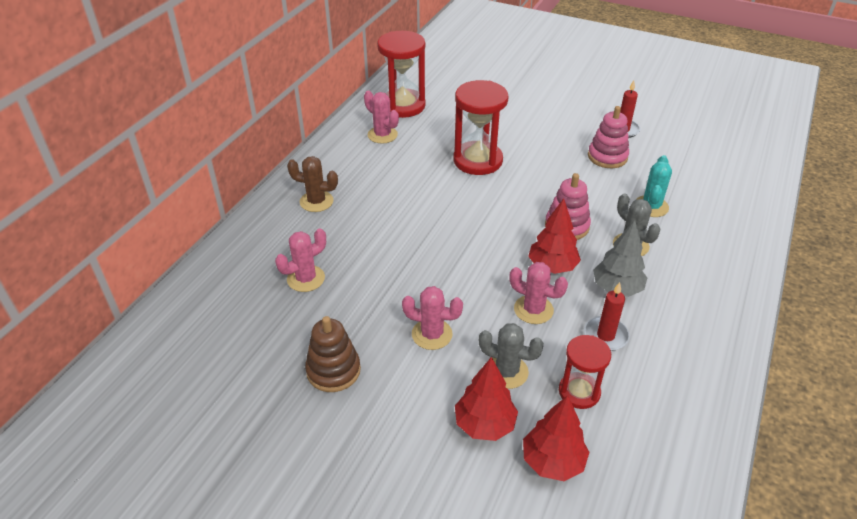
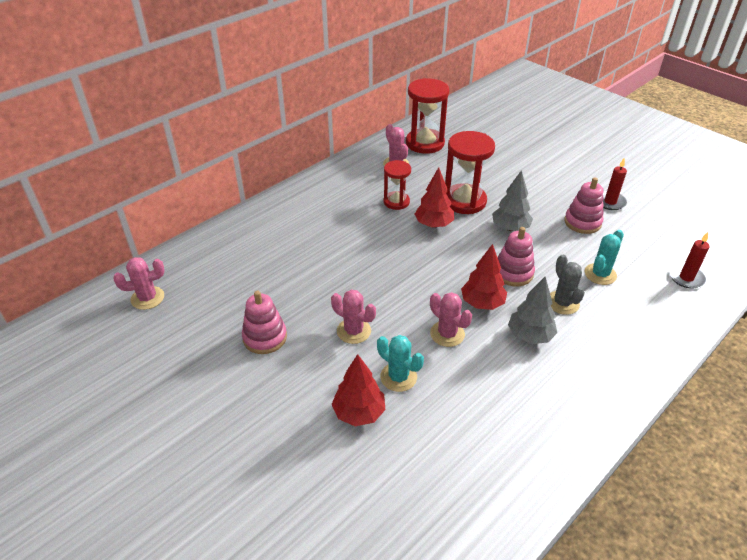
camera: 20 degrees right, 0 degrees up
pink cactus [275,228,326,292] -> pink cactus moved to [113,257,165,310]
brown cactus [287,156,338,212] -> none
brown stacking toy [305,316,361,392] -> pink stacking toy [242,291,287,354]
grey cactus [479,323,544,389] -> turquoise cactus [377,335,424,392]
red tree [523,395,590,481] -> red tree moved to [415,167,454,228]
red hourglass [559,335,611,409] -> red hourglass moved to [384,160,411,210]
red candle [584,282,630,351] -> red candle moved to [669,232,710,289]
none -> grey tree [492,170,533,231]

